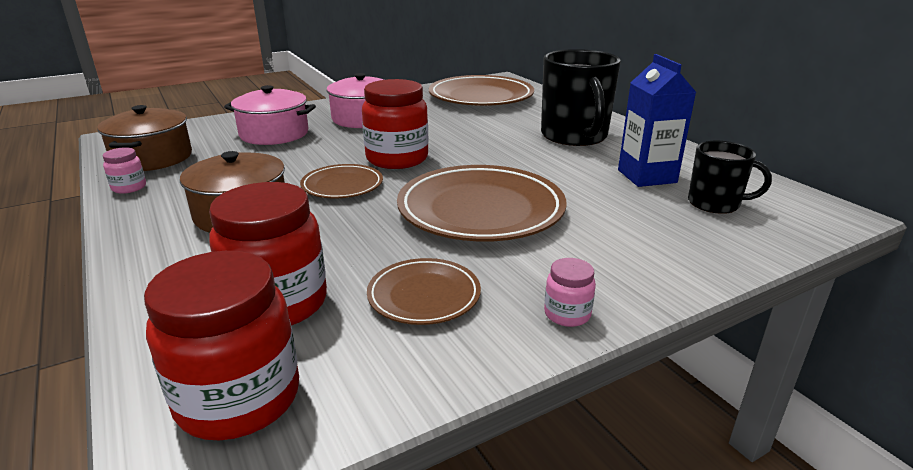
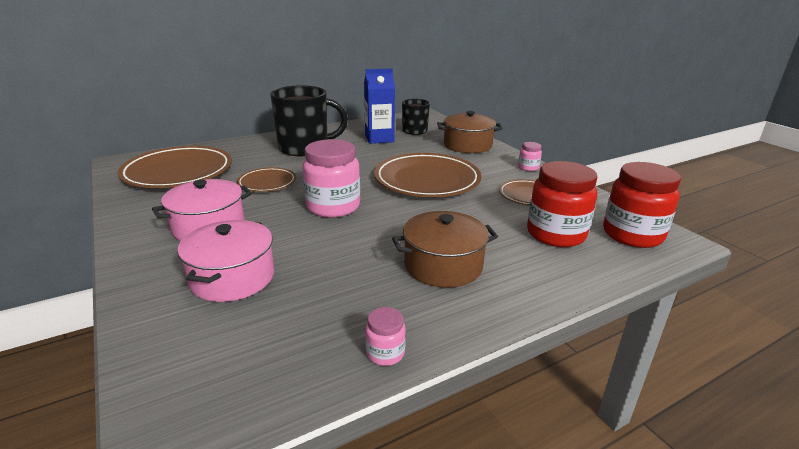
camera: 90 degrees left, 0 degrees up
brown pot [97,105,192,171] -> brown pot moved to [437,111,502,153]
brown plate [300,164,383,198] -> brown plate moved to [237,167,296,192]
red jar [362,79,428,169] -> pink jar [303,139,360,218]

